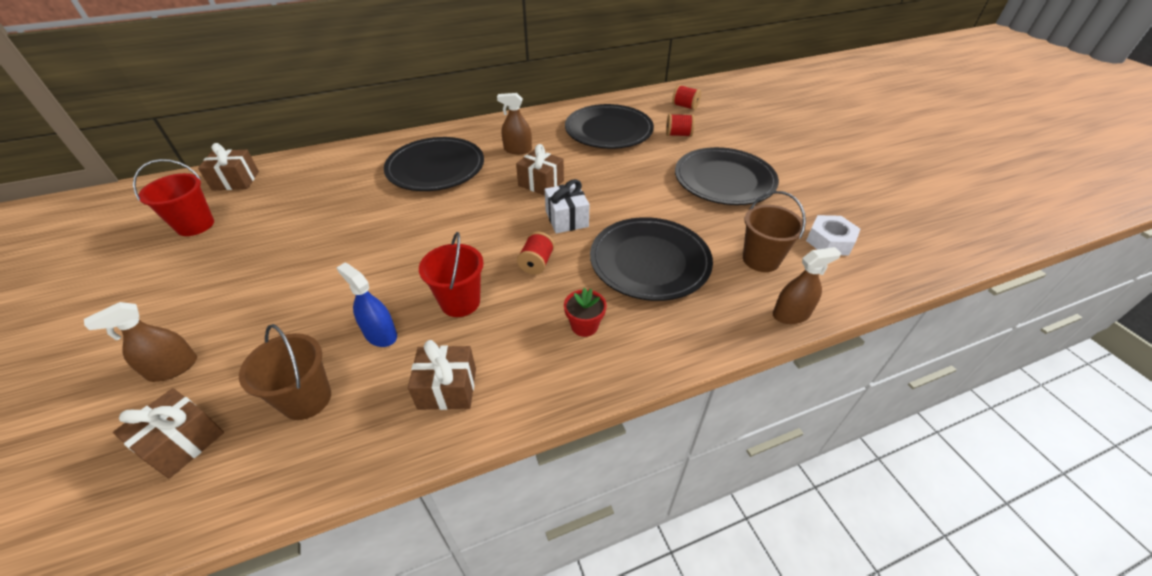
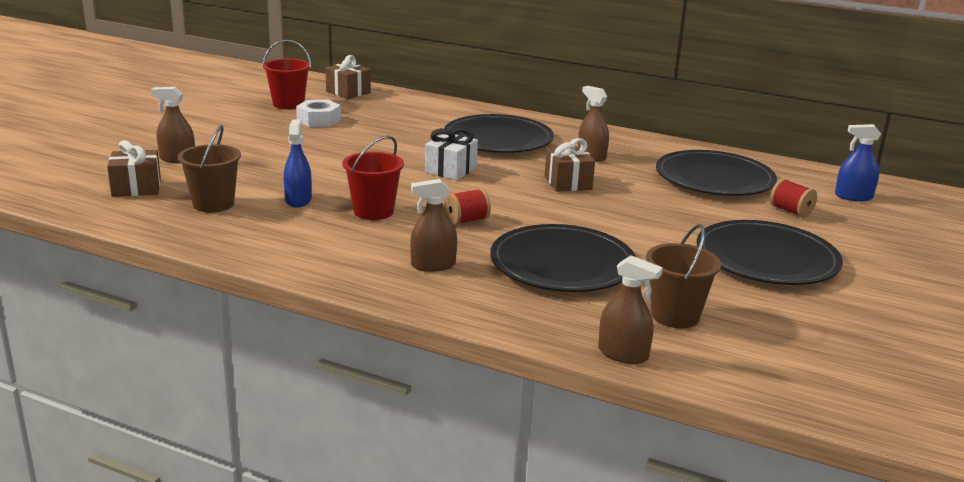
camera: 45 degrees right, 20 degrees down
brown gift [408,340,476,410] -> none
white gift [545,179,589,234] -> white gift moved to [425,128,478,180]
red flower pot [564,288,606,337] -> brown spray bottle [410,179,457,272]
red spool [672,85,701,110] -> blue spray bottle [835,124,881,201]
white nut [806,215,860,256] -> white nut moved to [296,100,341,127]

